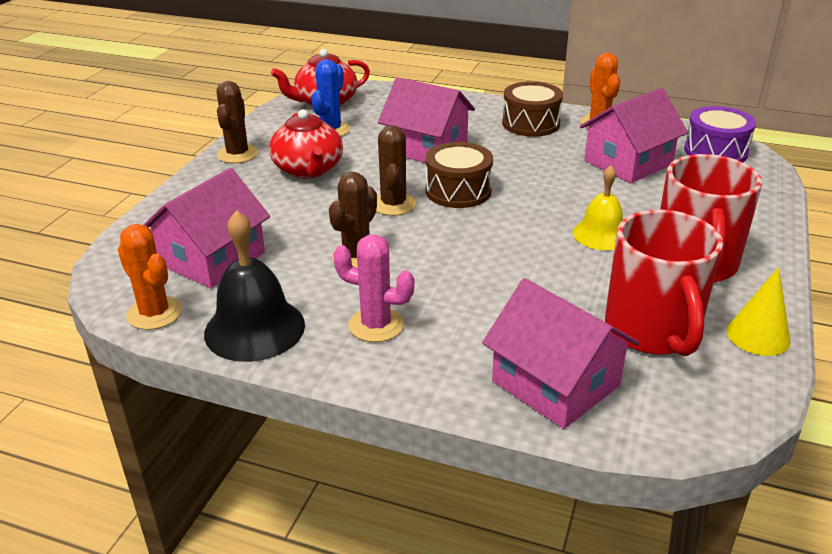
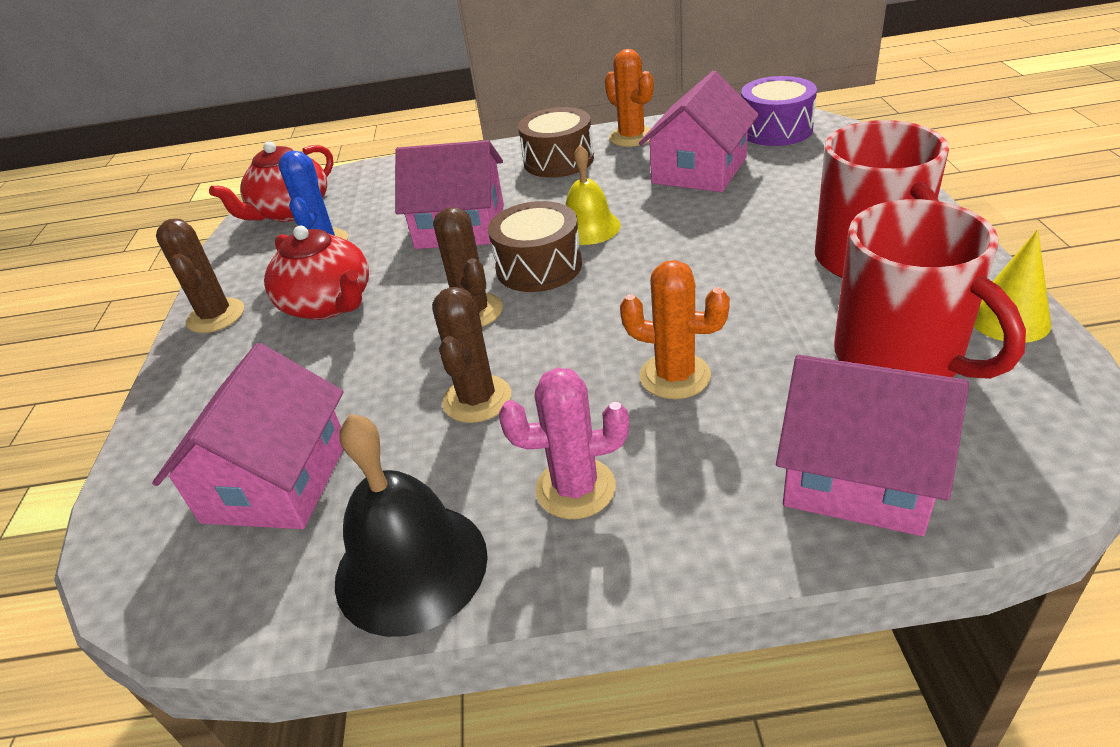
camera: 20 degrees left, 5 degrees up
orange cactus [118,224,182,330] -> orange cactus moved to [620,260,730,399]
yellow bell [573,165,623,250] -> yellow bell moved to [566,145,621,245]

